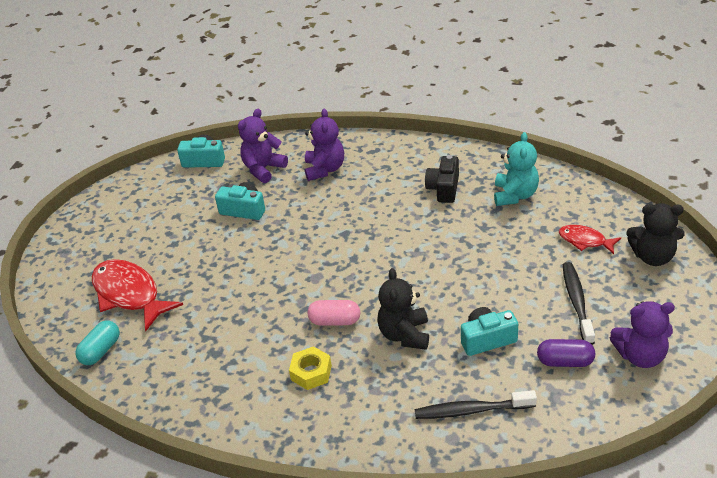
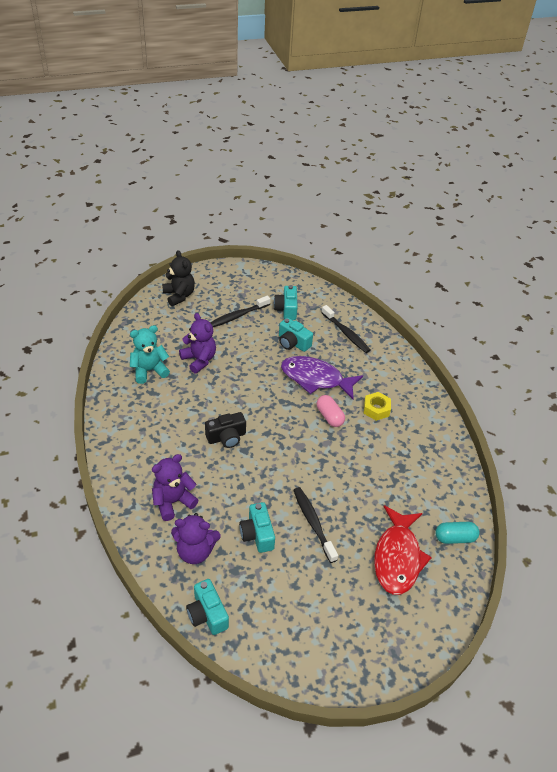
camera: 130 degrees left, 5 degrees up
black teddy bear [377,268,429,350] -> purple fish [281,356,363,399]
black camera [425,155,459,203] -> black camera moved to [205,412,246,448]
purple capsule [537,339,595,367] -> turquoise camera [274,285,298,320]
red fish [559,225,621,254] -> none
purple teddy bear [610,301,675,368] -> purple teddy bear moved to [179,313,216,373]
none -> black toothbrush [293,487,338,563]

